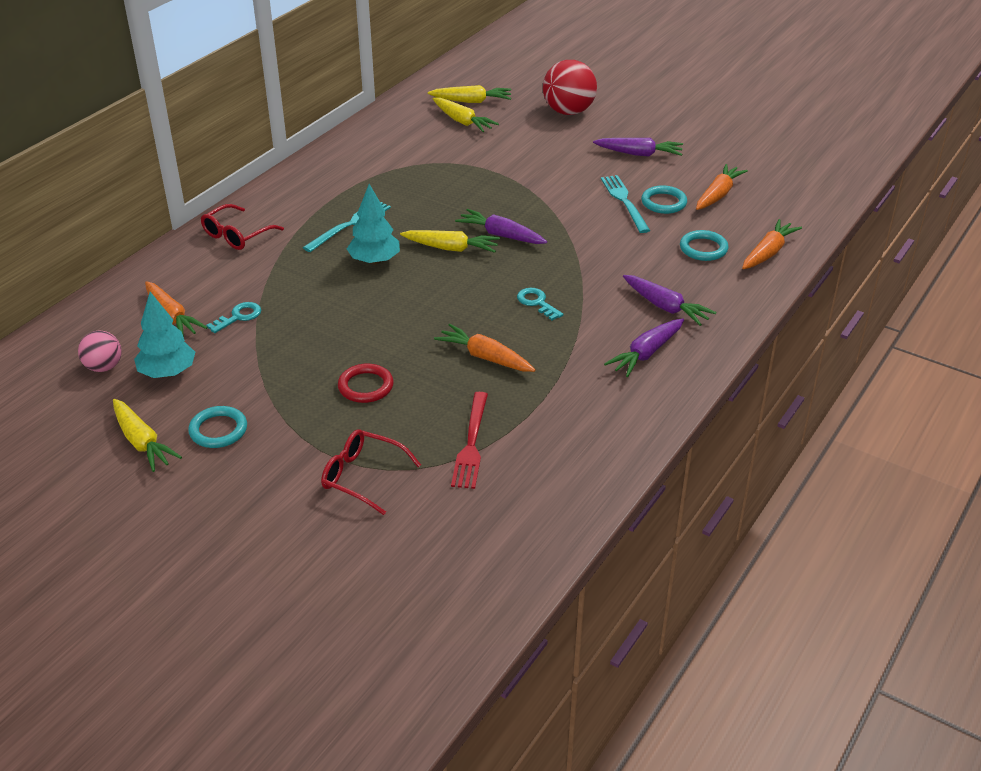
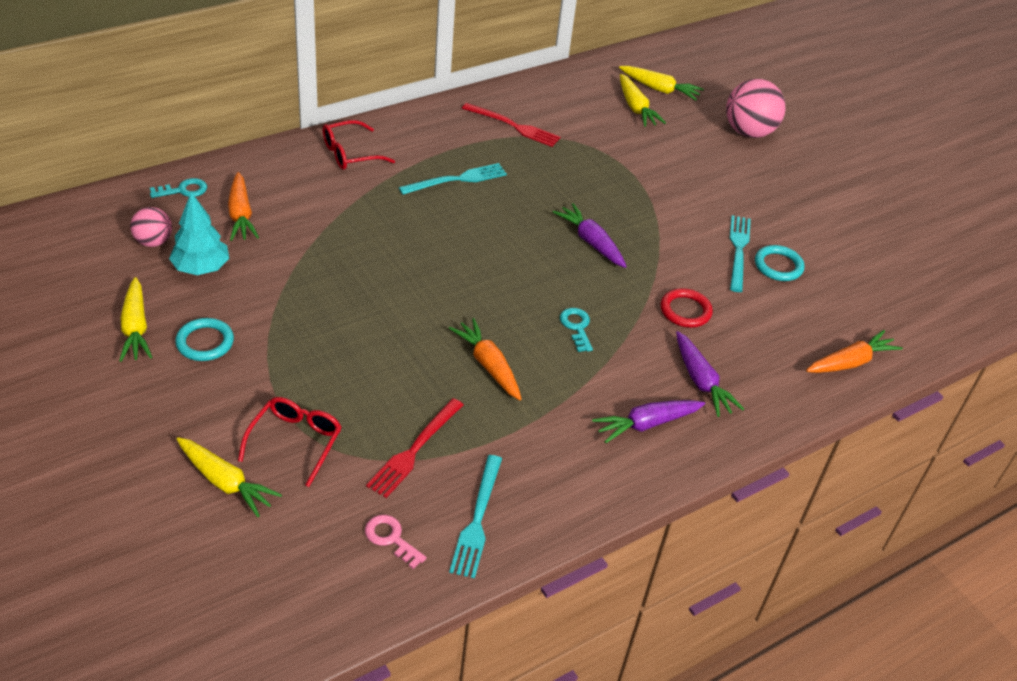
camera: 20 degrees right, 5 degrees up
turquoise key [206,302,261,333] -> turquoise key moved to [150,178,207,198]
red glasses [321,429,421,515] -> red glasses turned 60 degrees clockwise [238,397,342,487]
red ring [338,364,393,403] -> red ring moved to [660,288,713,328]
turquoise tree [347,184,400,265] -> none
yellow carrot [400,230,500,253] -> yellow carrot moved to [176,437,282,517]
red ball [543,60,597,115] -> pink ball [726,79,785,138]
purple carrot [593,138,683,157] -> none
turquoise ring [680,230,728,261] -> none
orange carrot [696,164,748,210] -> none
none -> pink key [365,515,427,569]
none -> turquoise fork [449,455,502,579]
none -> red fork [462,103,560,147]

